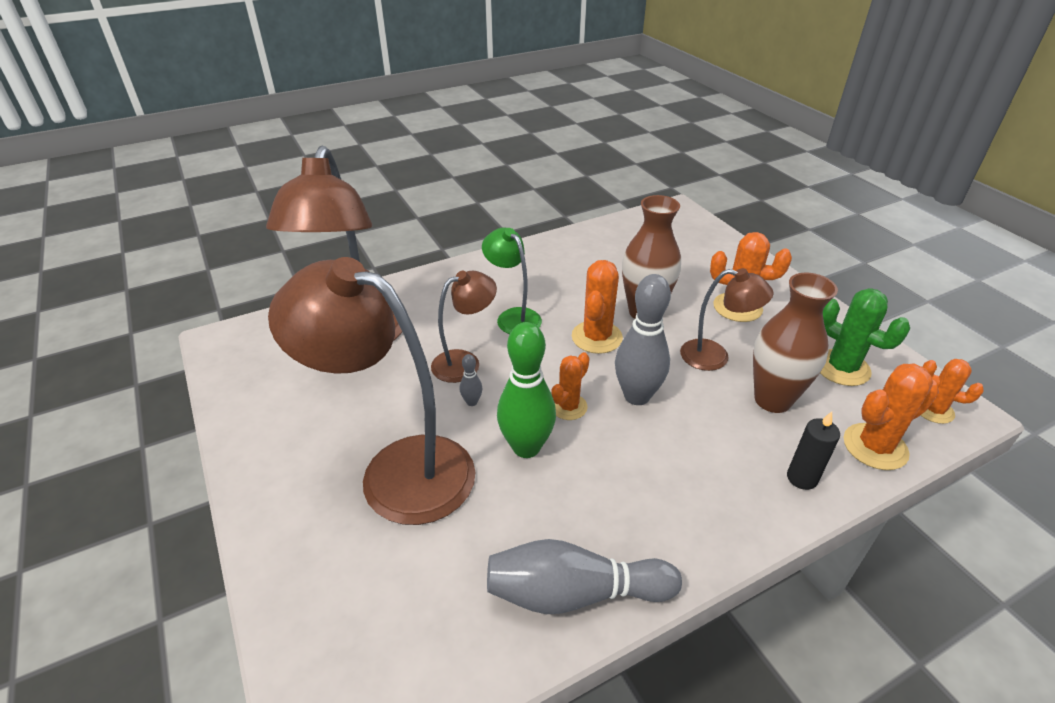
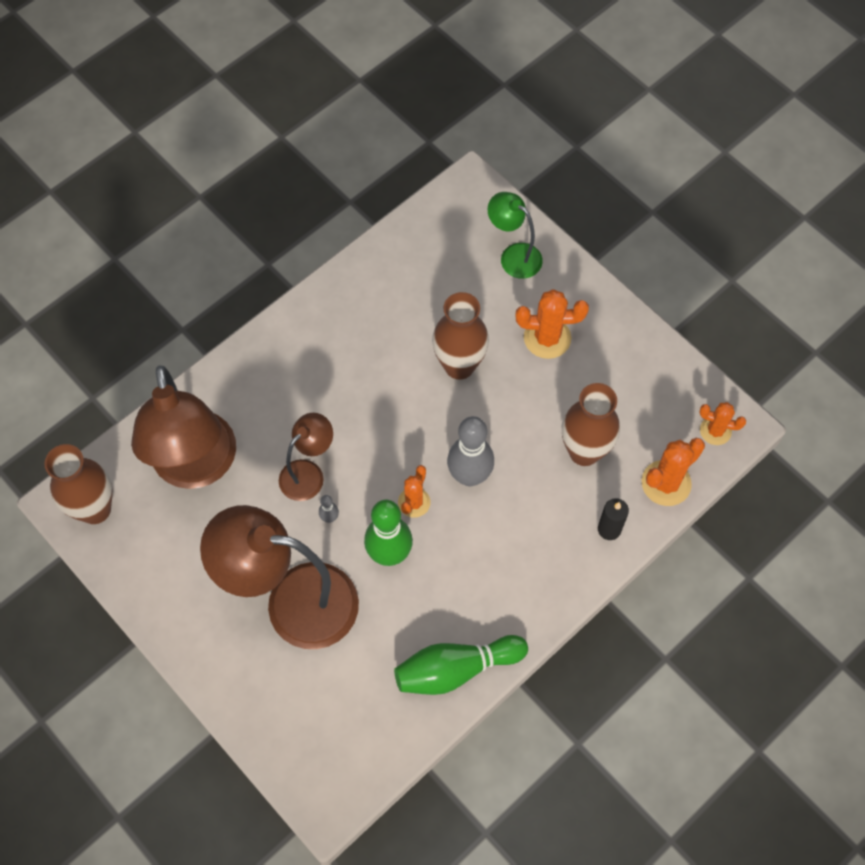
camera: 15 degrees left, 25 degrees up
green lamp [482,227,542,334] -> green lamp moved to [488,192,543,279]
grey bowling pin [487,539,682,614] -> green bowling pin [394,635,528,695]
orange cactus [572,260,623,354] -> none
brown lamp [680,268,774,371] -> none
green cactus [820,288,910,386] -> none
none -> brown vase [44,444,113,524]

